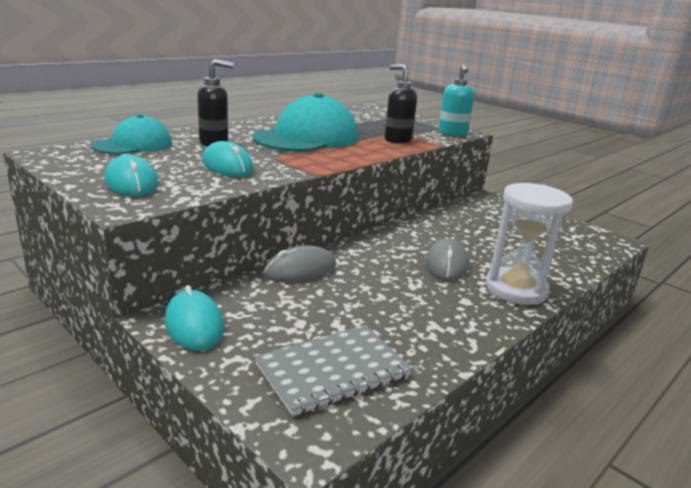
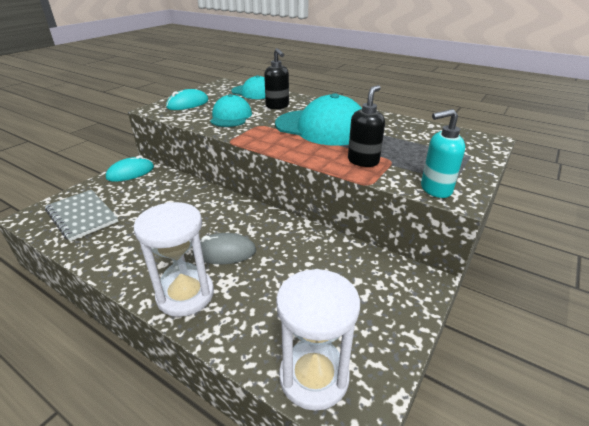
camera: 80 degrees right, 10 degrees up
turquoise mouse [202,141,254,177] -> turquoise cap [210,94,252,127]
grey mouse [263,245,336,283] -> none
none -> white hourglass [276,269,360,411]

